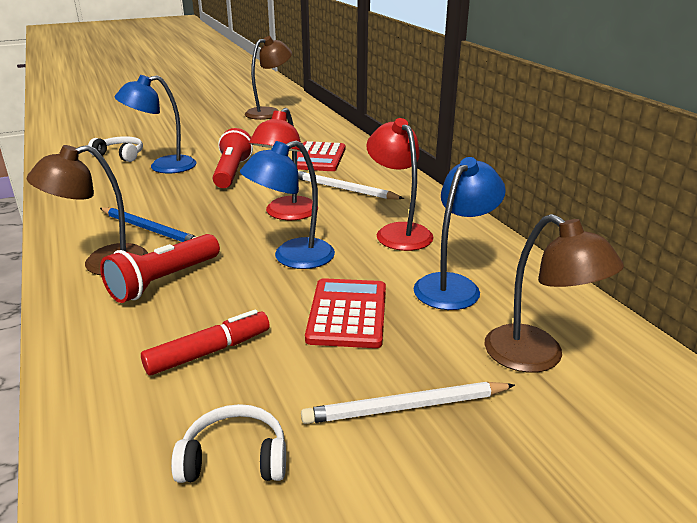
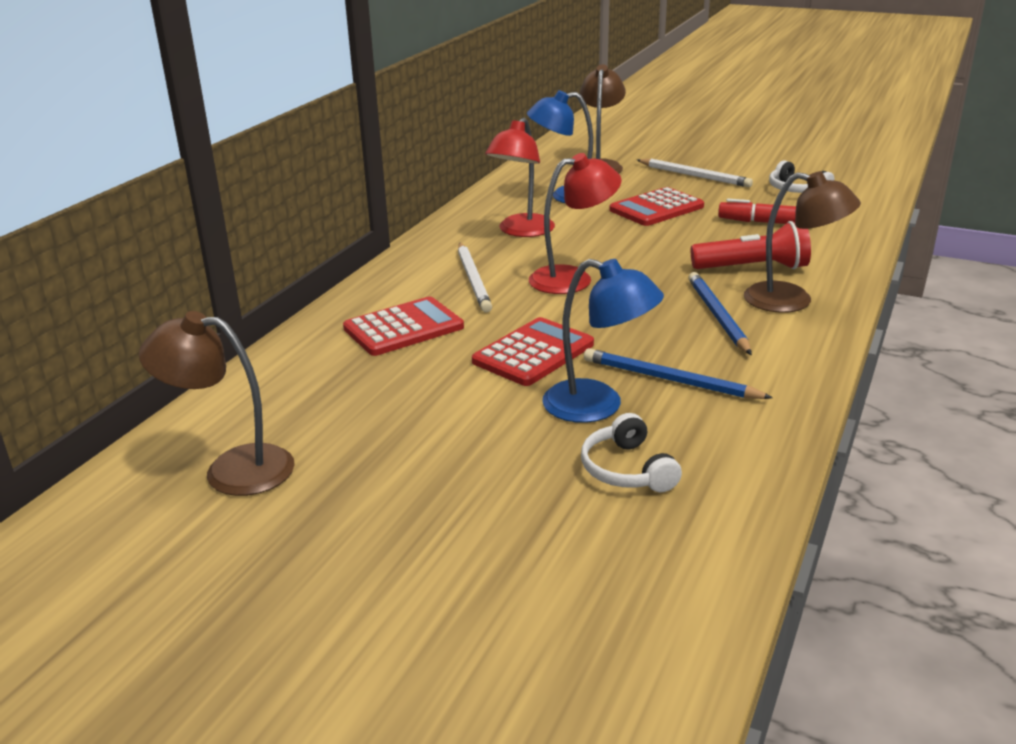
camera: 130 degrees left, 0 degrees up
red flashlight [213,128,253,188] -> red calculator [472,317,594,386]
blue lamp [240,140,335,269] -> none
none -> blue pencil [584,348,773,399]

